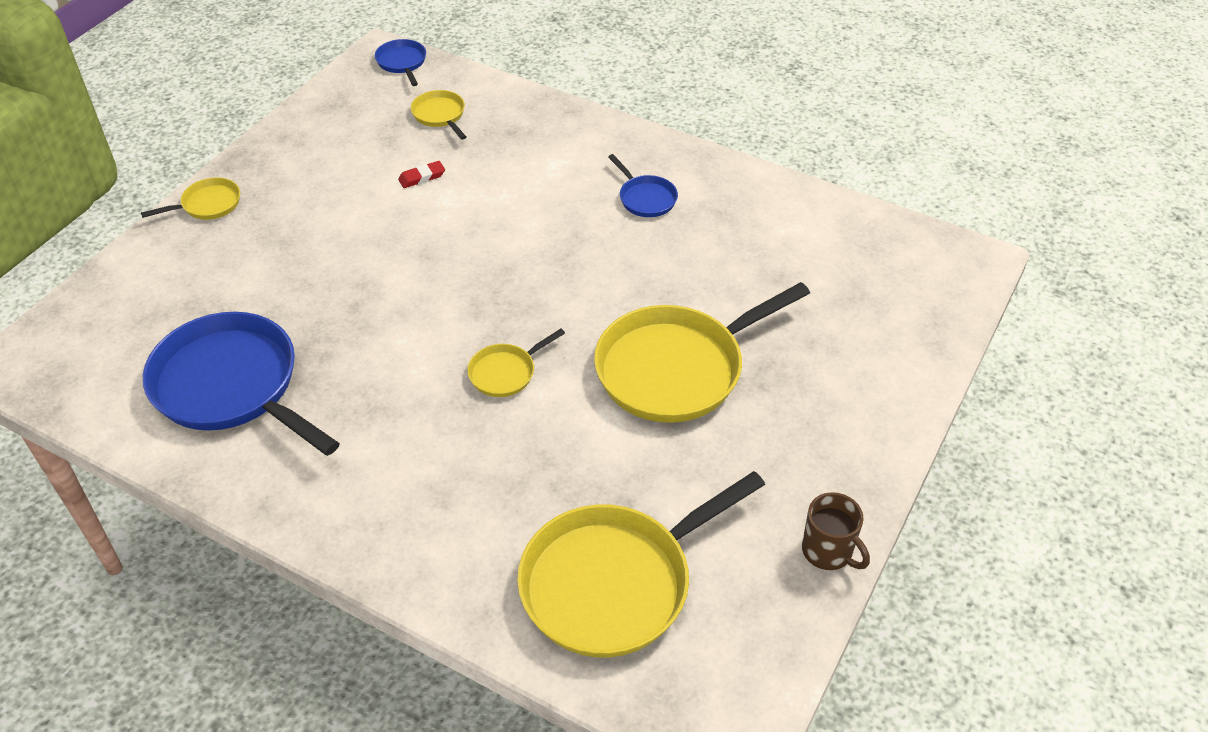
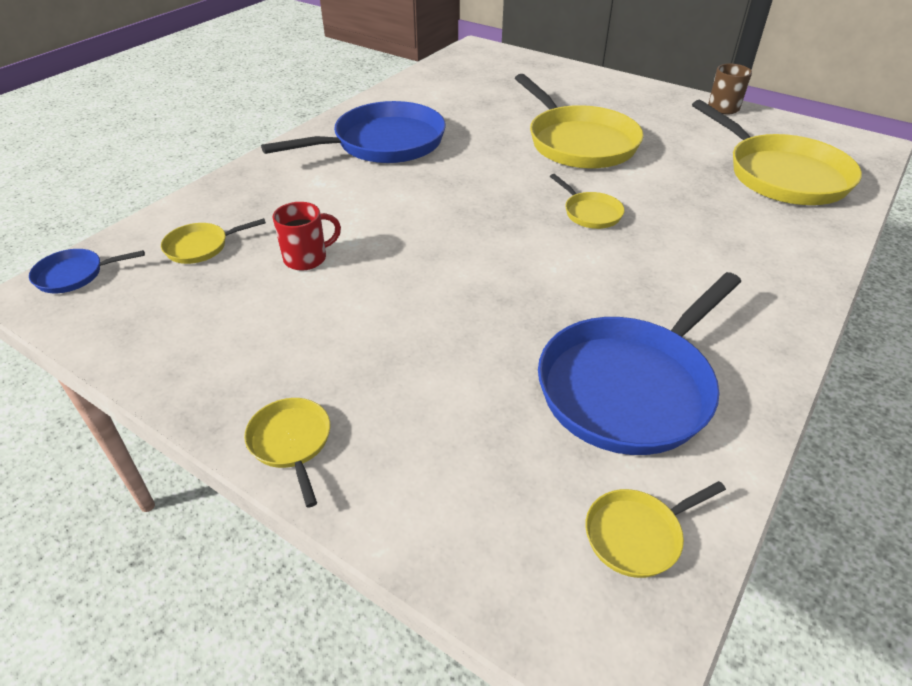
camera: 85 degrees left, 5 degrees down
red eraser [398,161,445,188] -> red mug [272,202,341,271]
blue pan [608,154,678,217] -> blue pan [261,101,446,163], size x2.20
none -> yellow pan [585,481,726,578]

